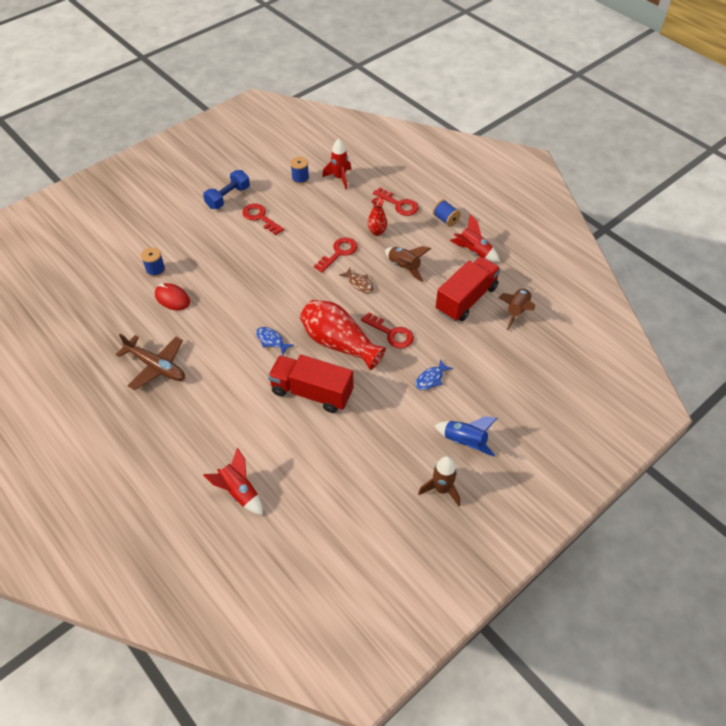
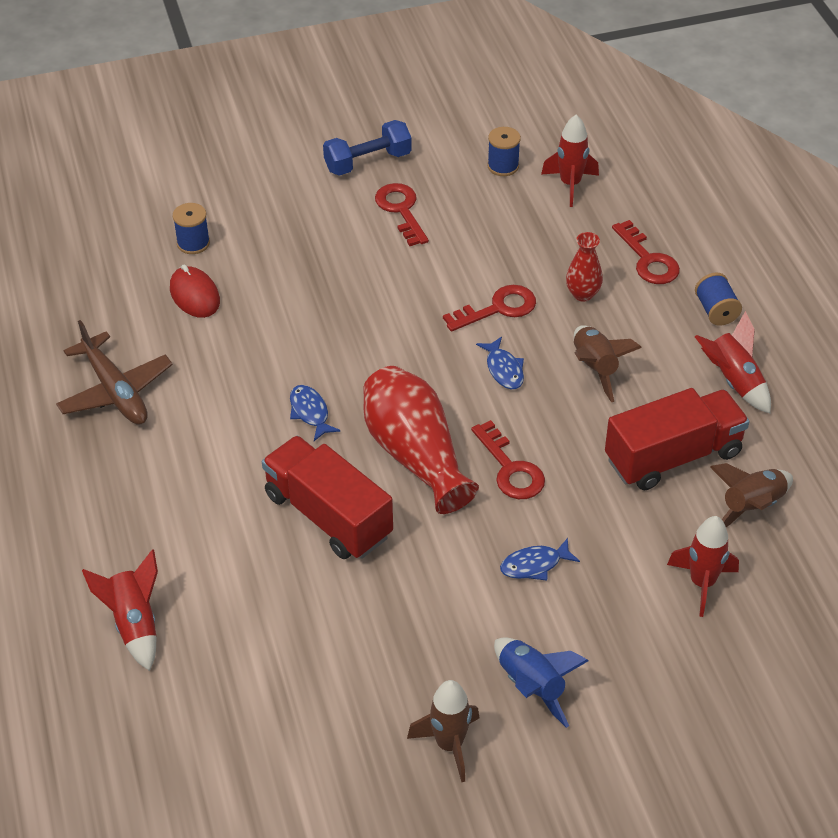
camera: 25 degrees right, 5 degrees down
brown fish [339,268,374,293] -> blue fish [476,337,524,389]
none -> red rocket [667,516,739,617]

